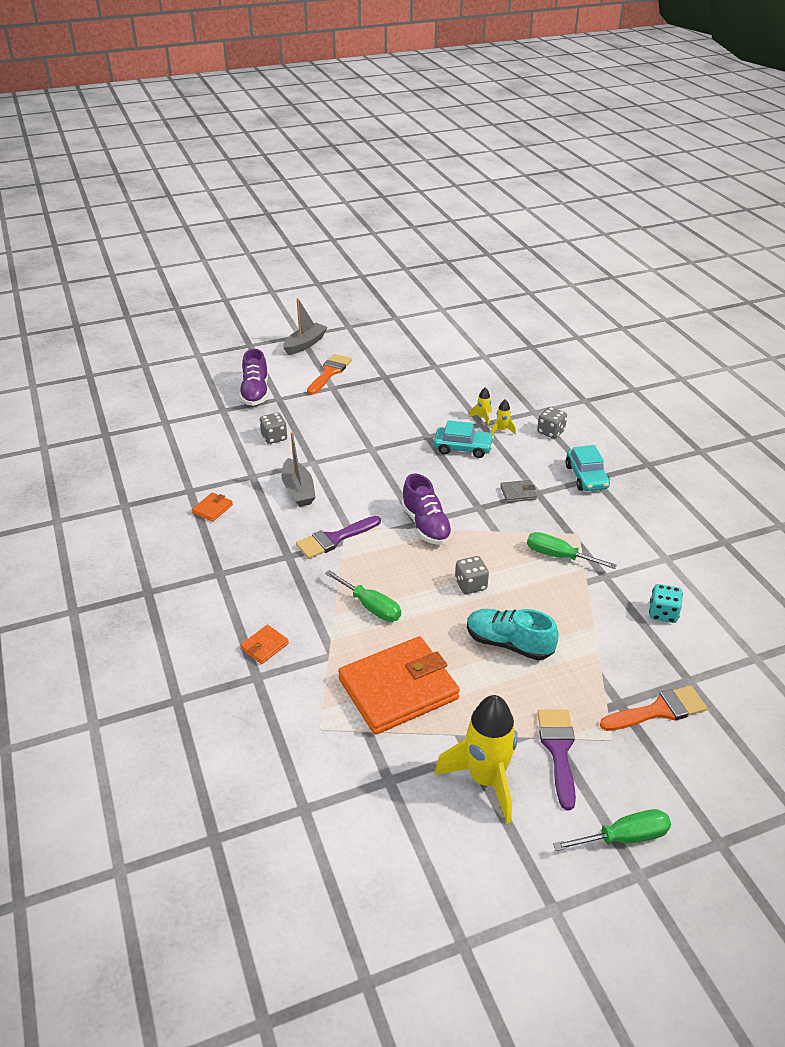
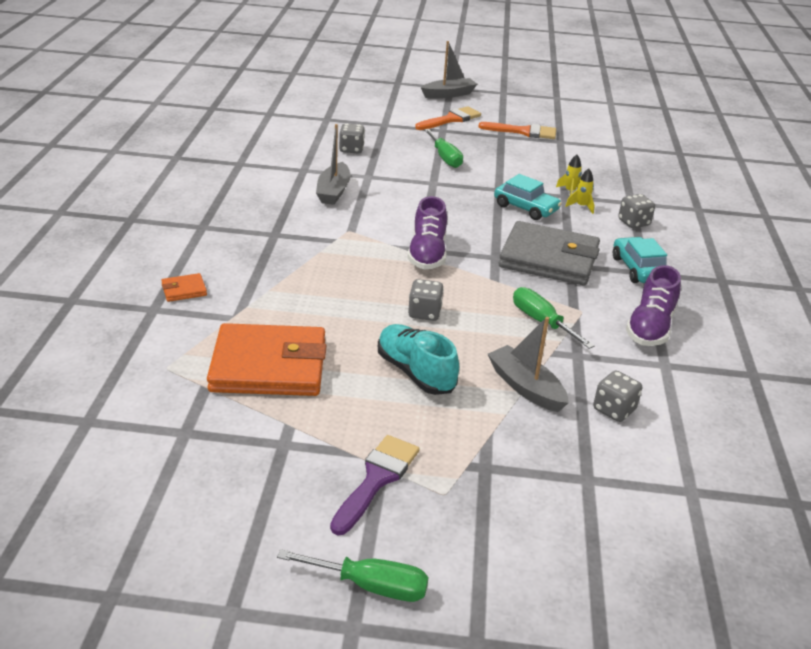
camera: 25 degrees right, 5 degrees down
orange wallet [192,493,233,522] -> none
purple shoe [239,349,269,406] -> purple shoe moved to [626,265,681,346]
purple brush [296,516,381,559] -> none
green screwdriver [325,570,401,622] -> green screwdriver moved to [424,129,463,168]
yellow rocket [434,695,518,824] -> none
grey wallet [500,480,537,503] -> grey wallet [499,221,600,285], size x2.45
turquoise car [565,445,610,491] -> turquoise car turned 150 degrees clockwise [613,237,667,283]
orange brush [600,686,707,731] -> orange brush moved to [478,122,556,139]
turquoise dice [649,584,683,623] -> grey dice [593,371,642,422]
none -> grey boat [488,317,569,412]

